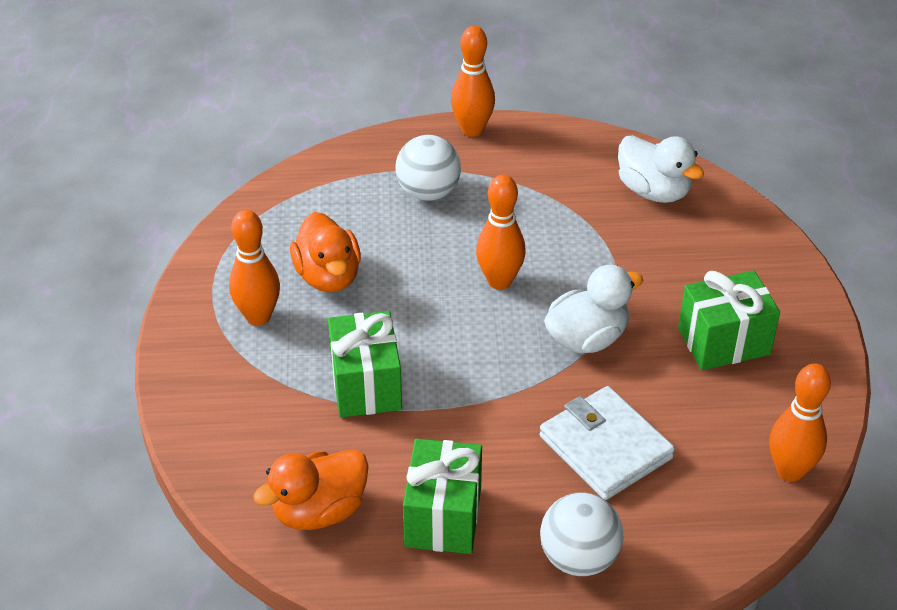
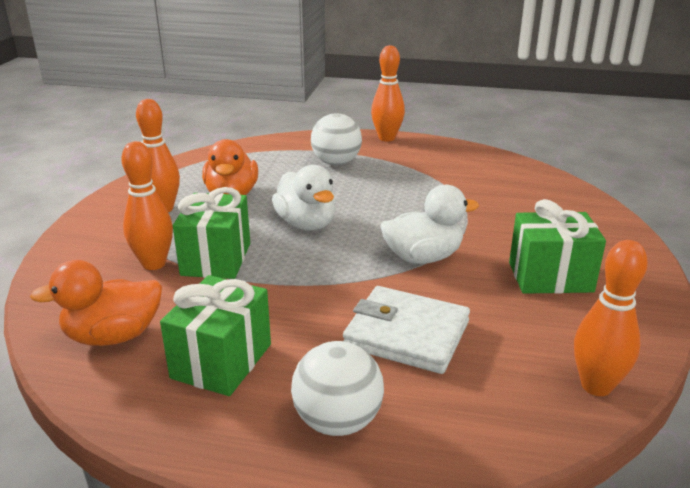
camera: 15 degrees right, 15 degrees down
orange bowling pin [476,174,526,290] -> orange bowling pin moved to [121,141,173,270]
white wallet [539,386,675,500] -> white wallet turned 45 degrees counterclockwise [343,286,470,374]
white duck [618,135,704,203] -> white duck moved to [272,165,336,230]

